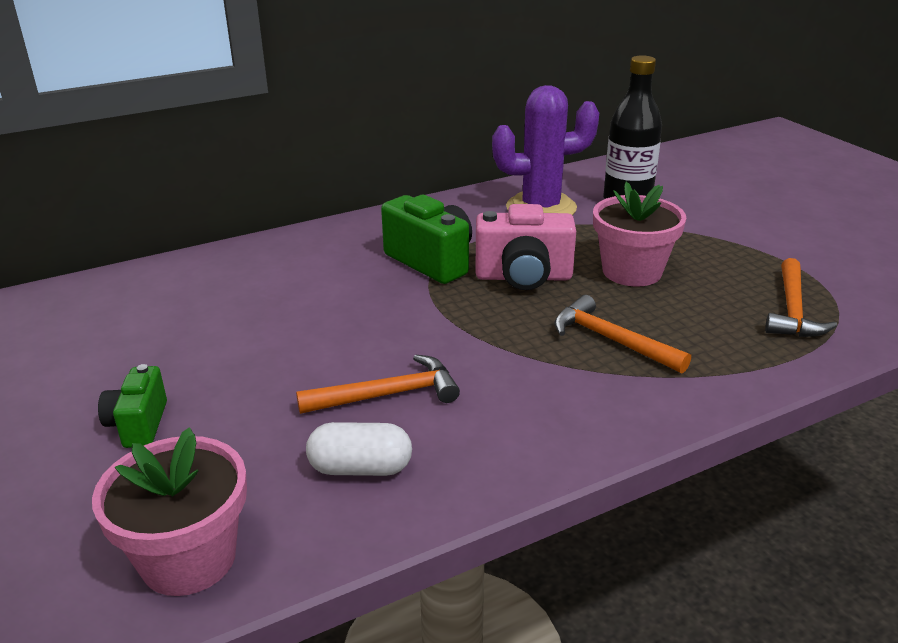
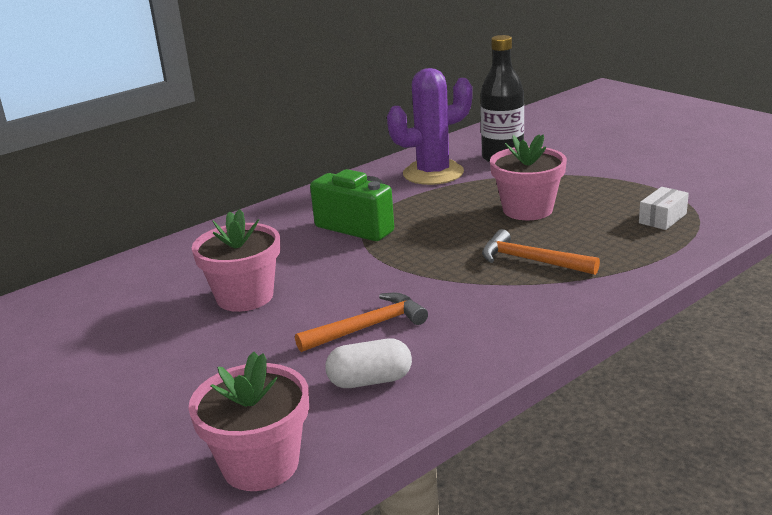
camera: 10 degrees left, 5 degrees down
green camera [98,364,167,448] -> none
pink camera [475,204,576,290] -> none
orange hammer [765,258,837,337] -> white box [639,187,689,230]
none -> pink flower pot [192,209,280,312]

